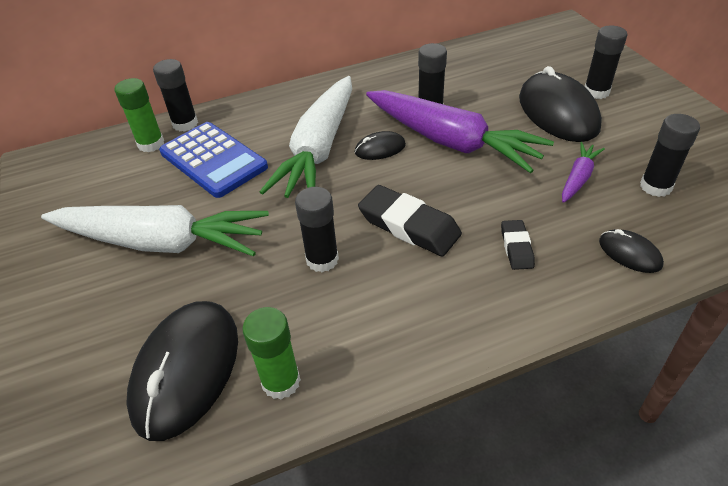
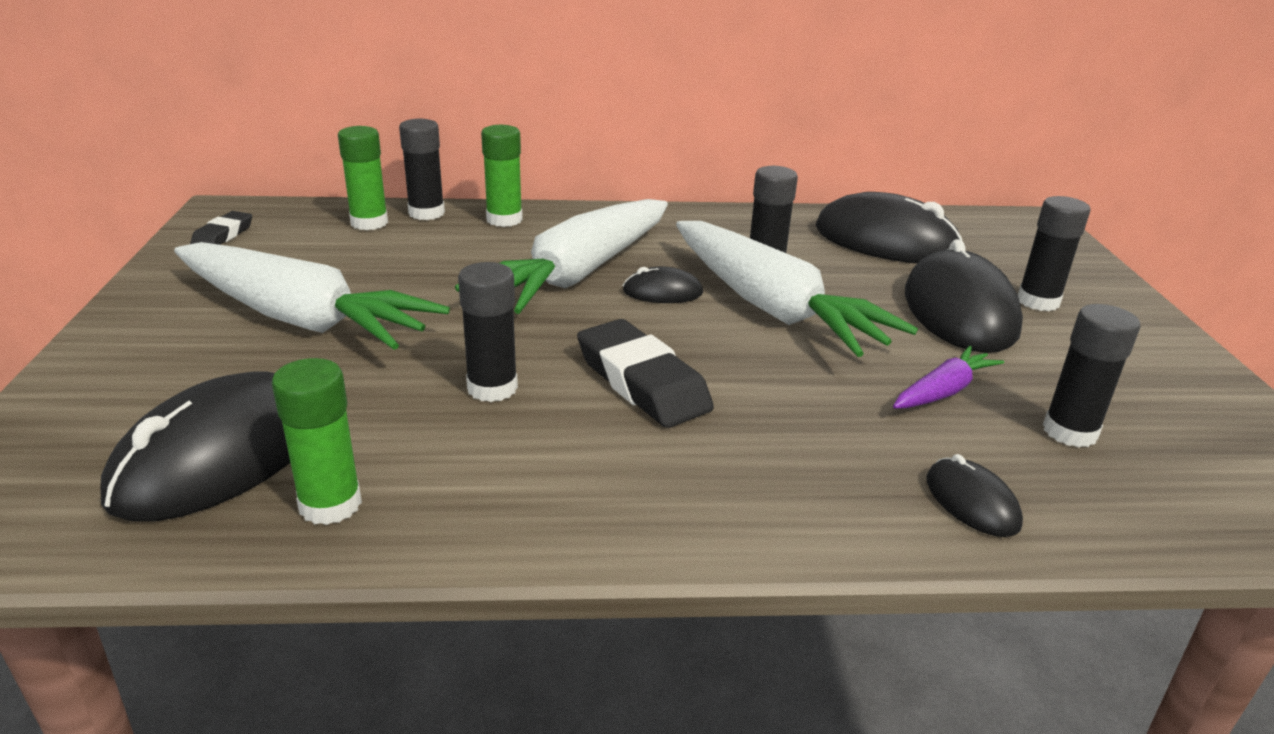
camera: 15 degrees right, 15 degrees down
blue calculator [159,122,268,198] -> none
purple carrot [366,90,554,173] -> white carrot [676,221,918,357]
black eraser [501,220,535,270] -> black eraser moved to [190,211,252,245]
none -> green glue stick [481,125,523,227]
none -> black mouse [816,192,962,263]

